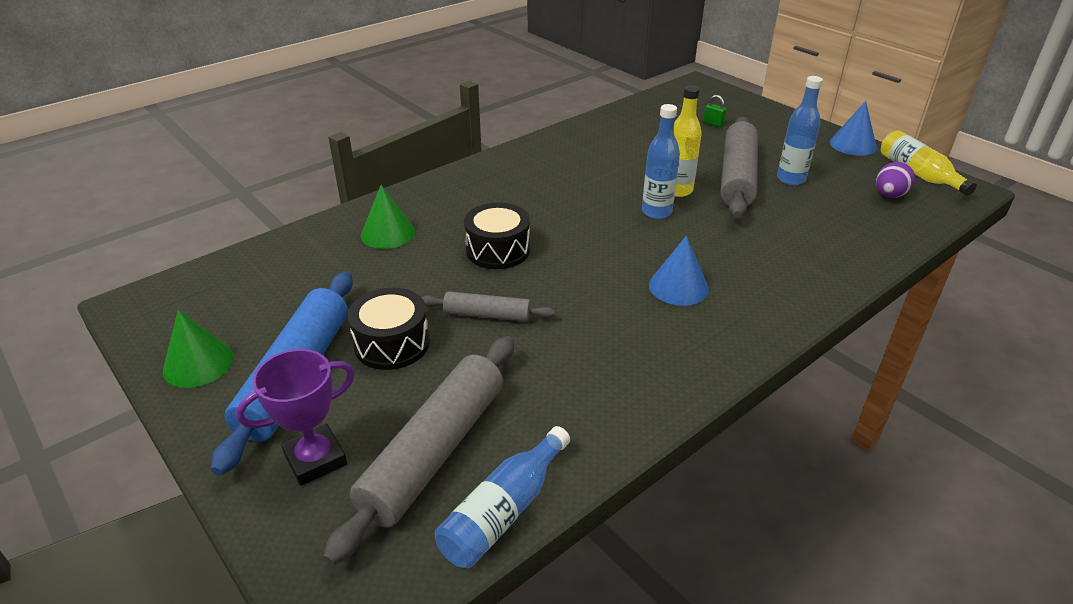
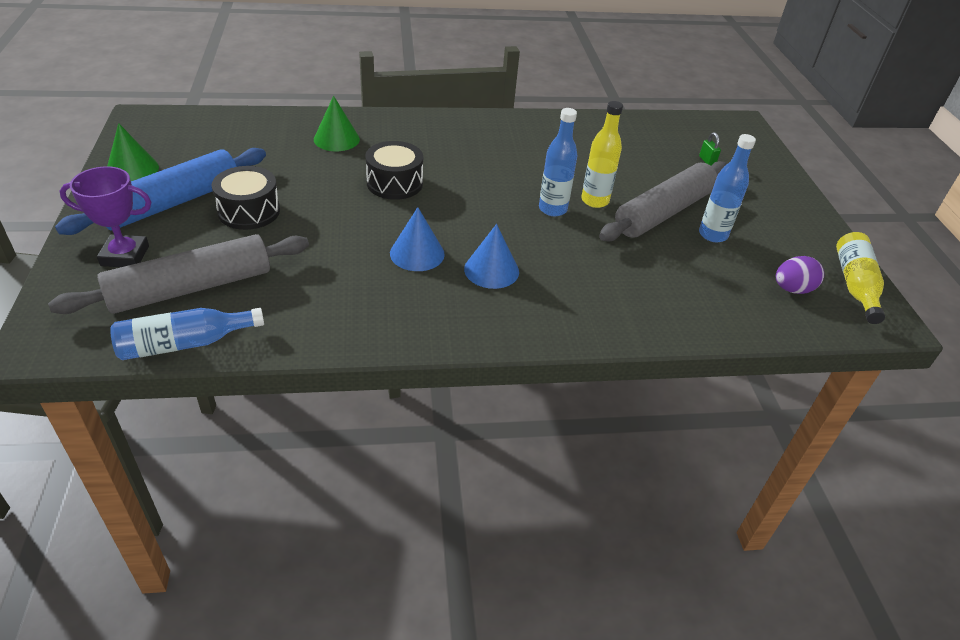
camera: 30 degrees right, 5 degrees up
grey rolling pin [421,291,555,322] -> none
blue cone [830,101,877,156] -> blue cone moved to [390,207,445,271]

